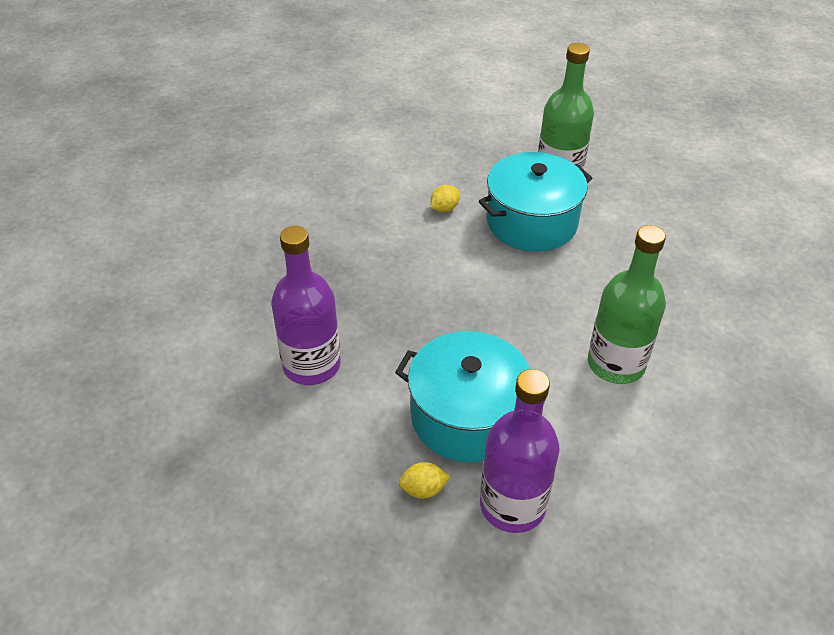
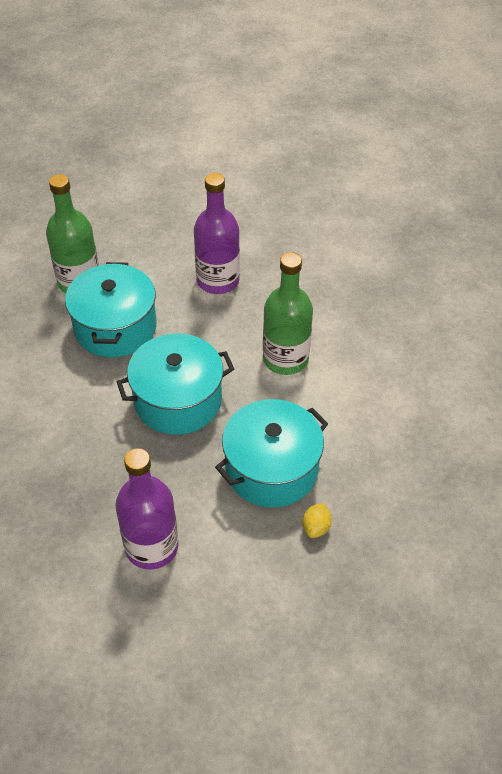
camera: 60 degrees left, 5 degrees up
yellow lemon [430,185,460,212] -> none
purple bottle [480,369,559,533] -> purple bottle moved to [194,173,240,294]
none -> turquoise pot [117,333,234,435]

